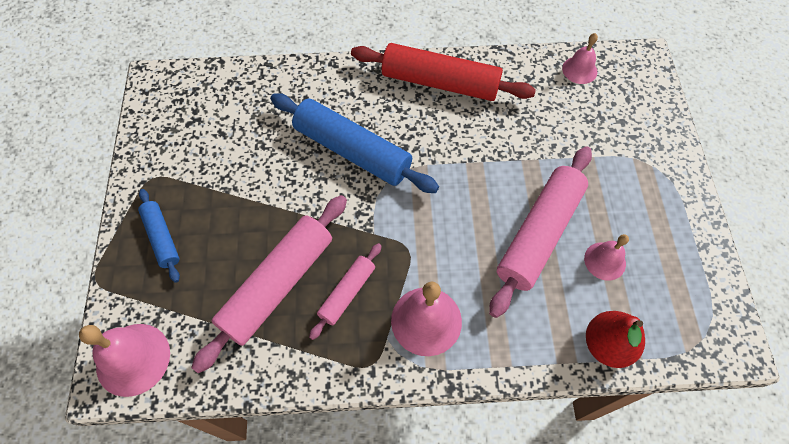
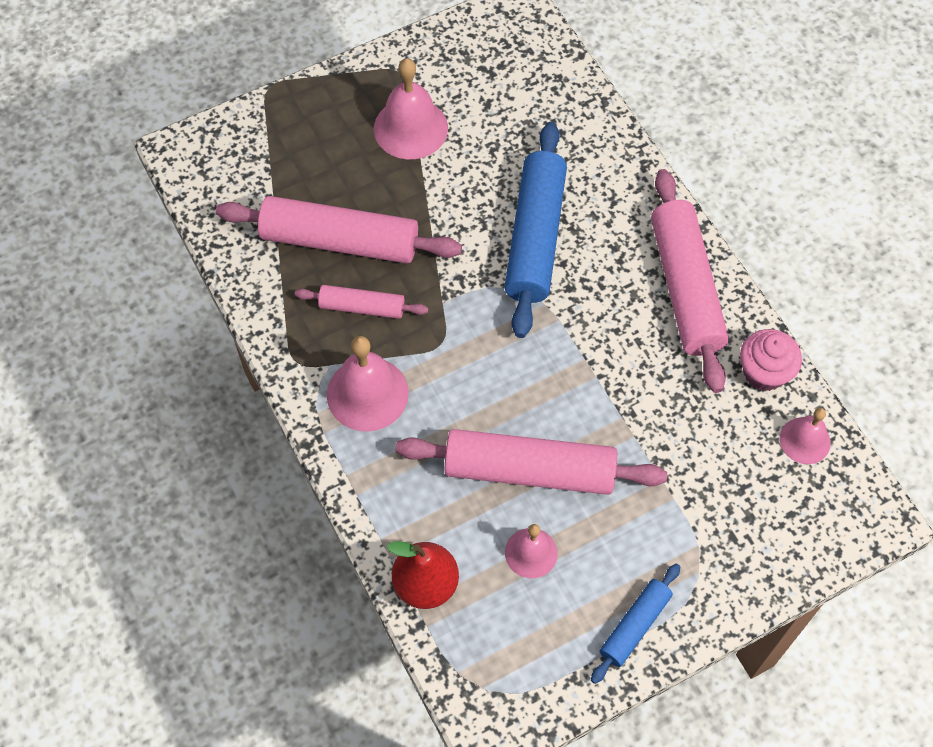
camera: 65 degrees right, 0 degrees up
pink bell [79,324,170,397] -> pink bell moved to [374,58,448,159]
blue rolling pin [138,189,180,283] -> blue rolling pin moved to [591,563,680,684]
red rolling pin [351,43,536,101] -> pink rolling pin [651,169,729,393]
none -> pink cupcake [740,329,802,391]

